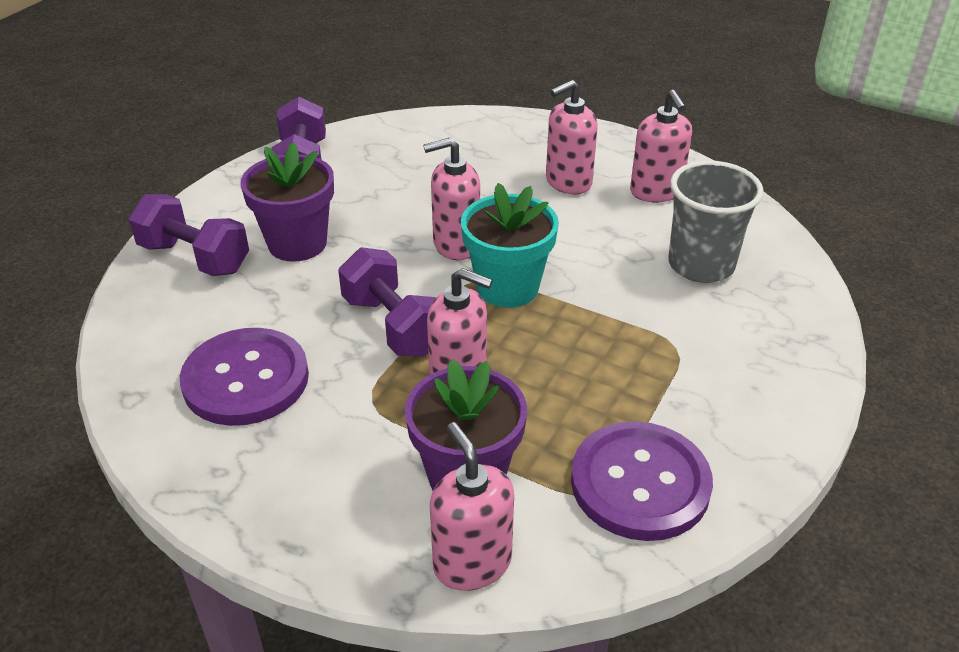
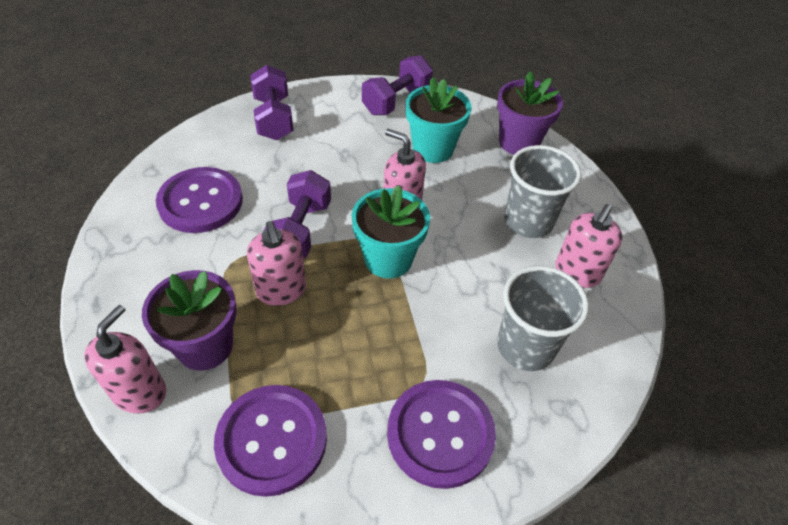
camera: 45 degrees right, 10 degrees up
purple flower pot [240,142,334,262] -> purple flower pot moved to [497,72,563,155]
pink soap dispenser [546,80,598,195] -> grey cup [504,145,581,238]
none -> purple button [387,380,496,489]
none -> turquoise flower pot [406,77,471,163]

